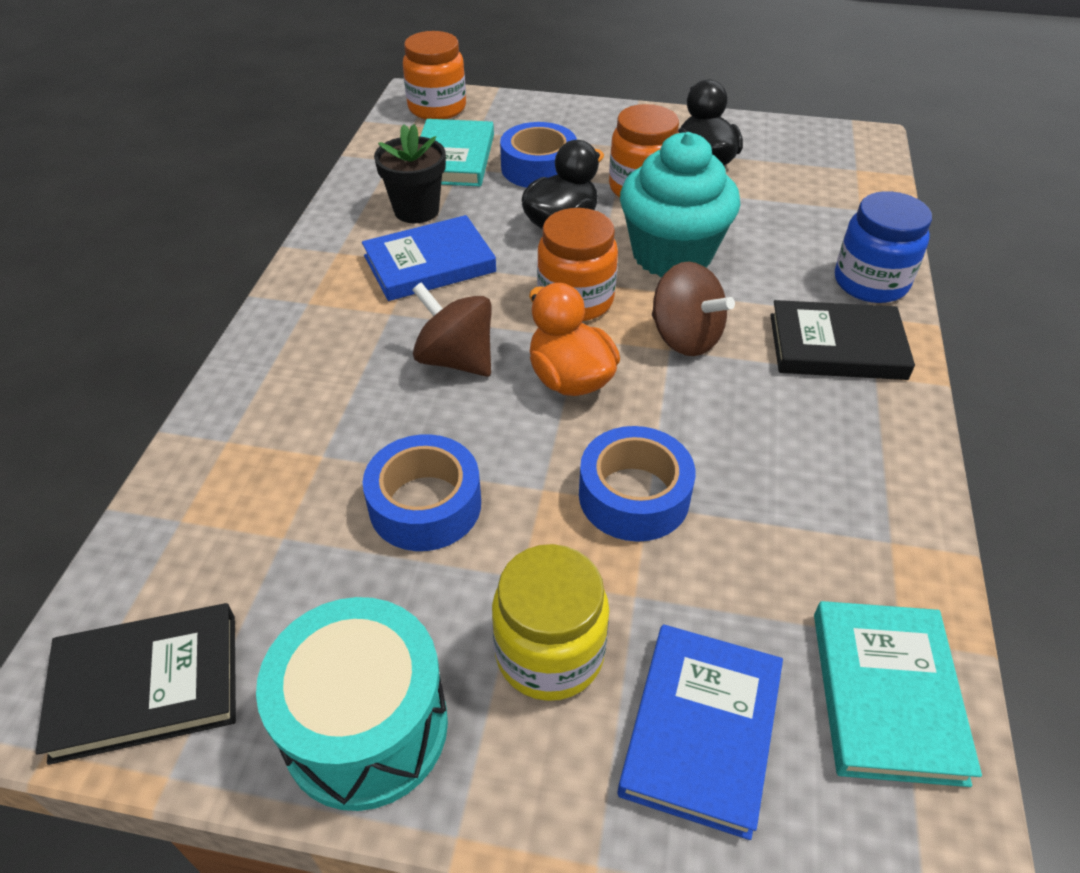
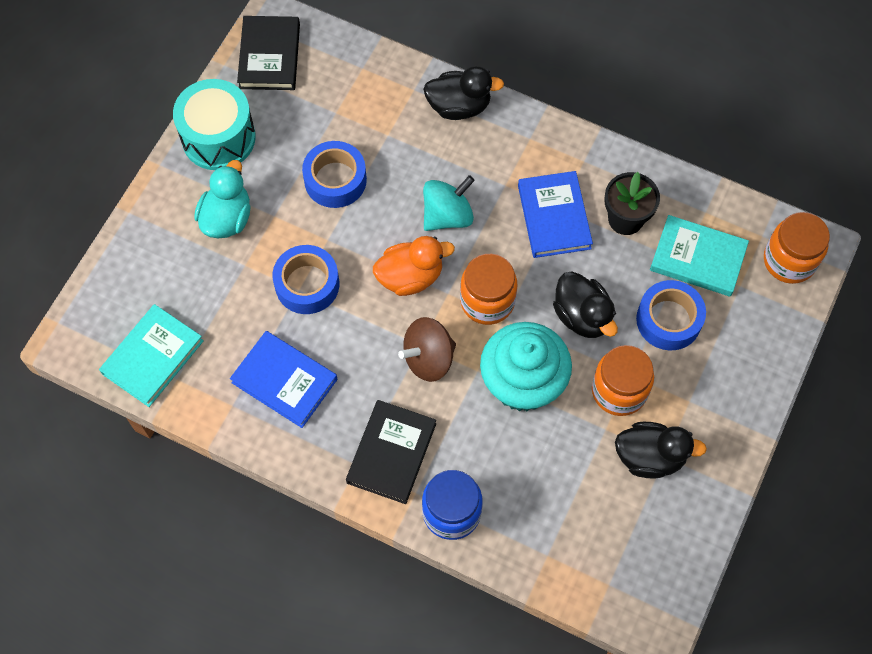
camera: 105 degrees right, 20 degrees up
brown spinning top [412,282,492,377] -> turquoise spinning top [423,175,475,231]
yellow jar [492,544,609,701] -> turquoise duck [194,160,251,238]
blue book [617,624,783,840] -> blue book moved to [230,331,337,428]
turquoise book [814,601,982,787] -> turquoise book turned 75 degrees counterclockwise [99,304,204,407]
none -> black duck [423,66,504,120]

